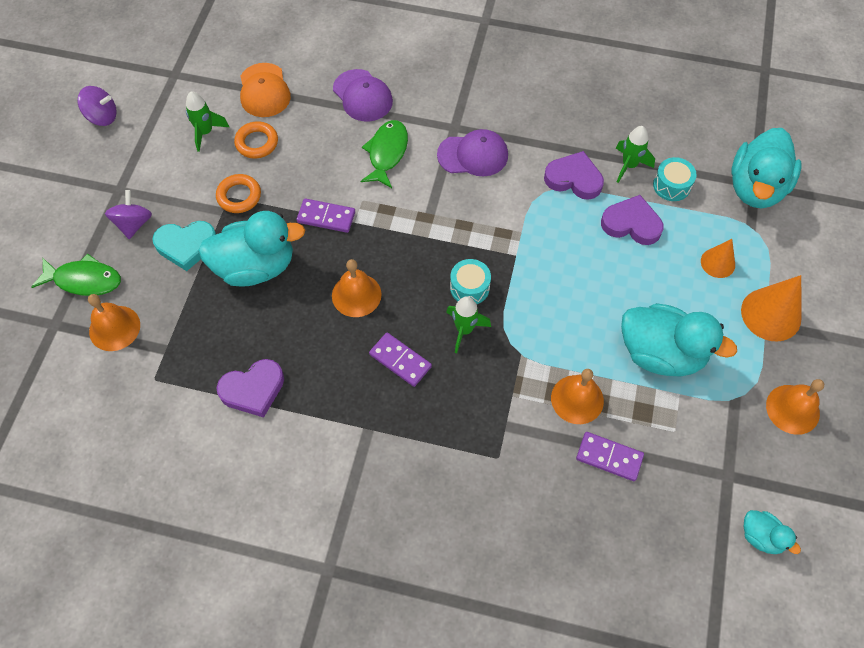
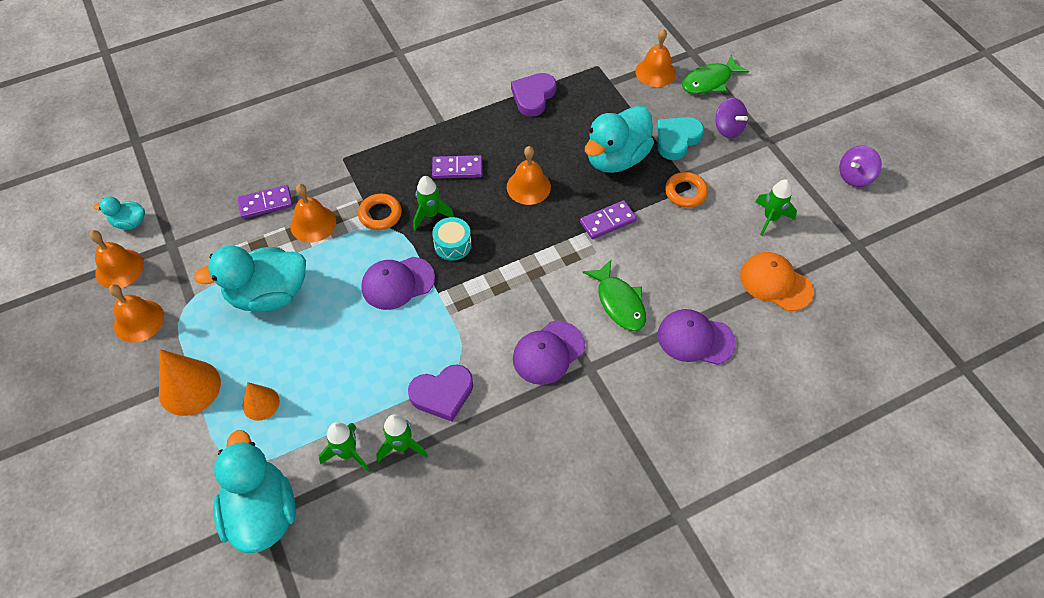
camera: 140 degrees right, 5 degrees down
orange ring [234,122,278,159] -> orange ring moved to [358,194,402,230]
purple heart [601,195,664,245] -> none
turquoise drum [653,157,697,201] -> green rocket [319,422,369,472]
none -> orange bell [89,230,144,288]
none -> purple cap [361,257,435,310]

